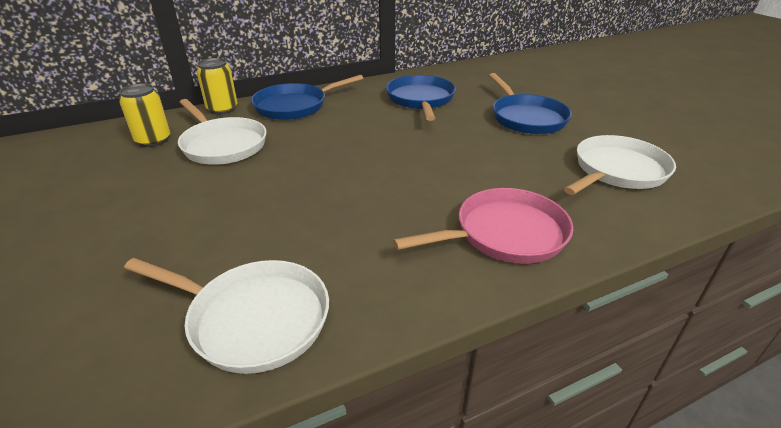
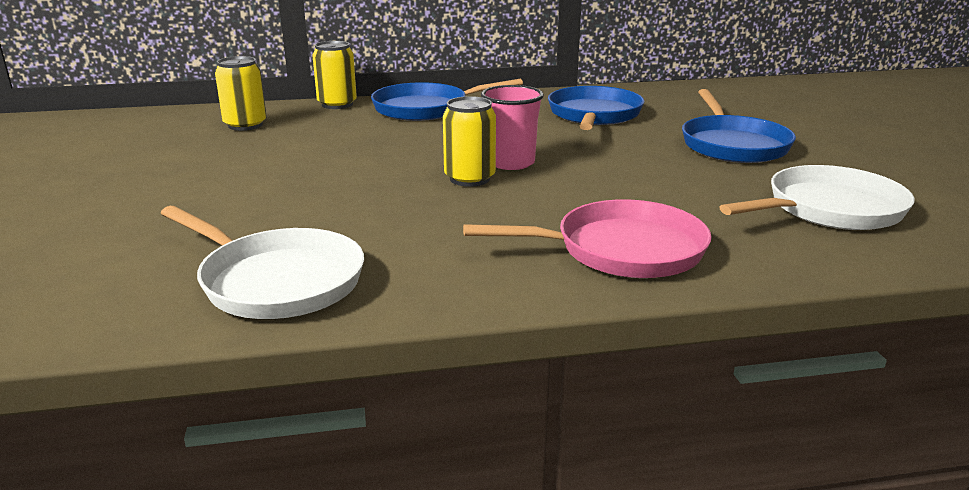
camera: 15 degrees right, 10 degrees down
white pan [178,99,267,165] -> none
none -> yellow can [443,96,496,187]
none -> pink cup [481,85,544,170]

